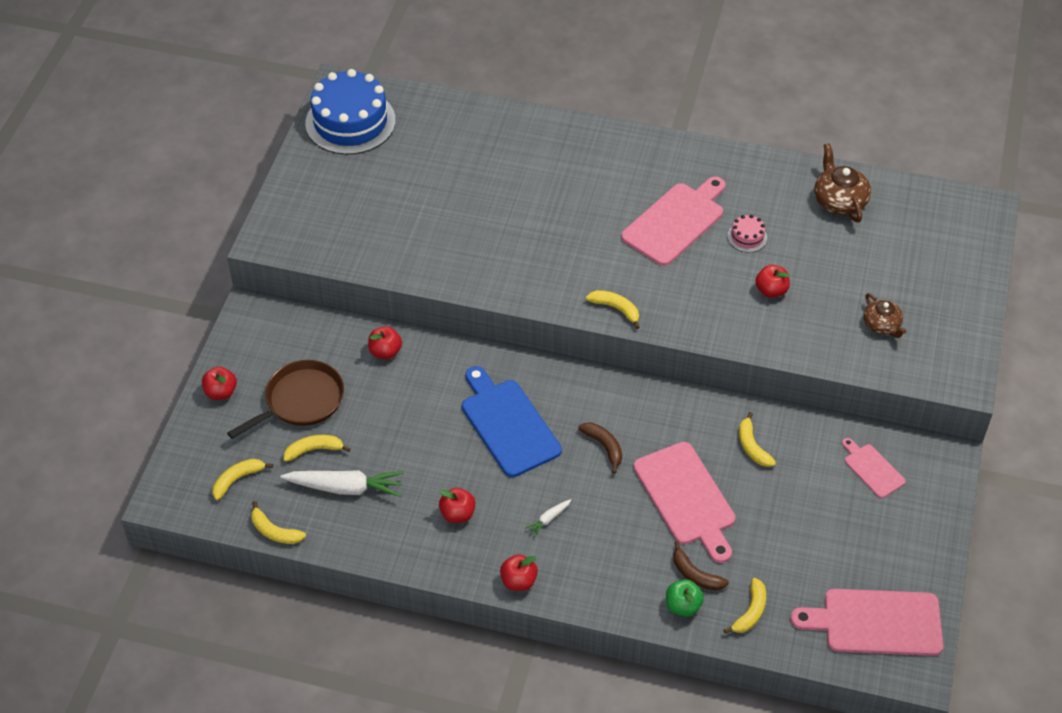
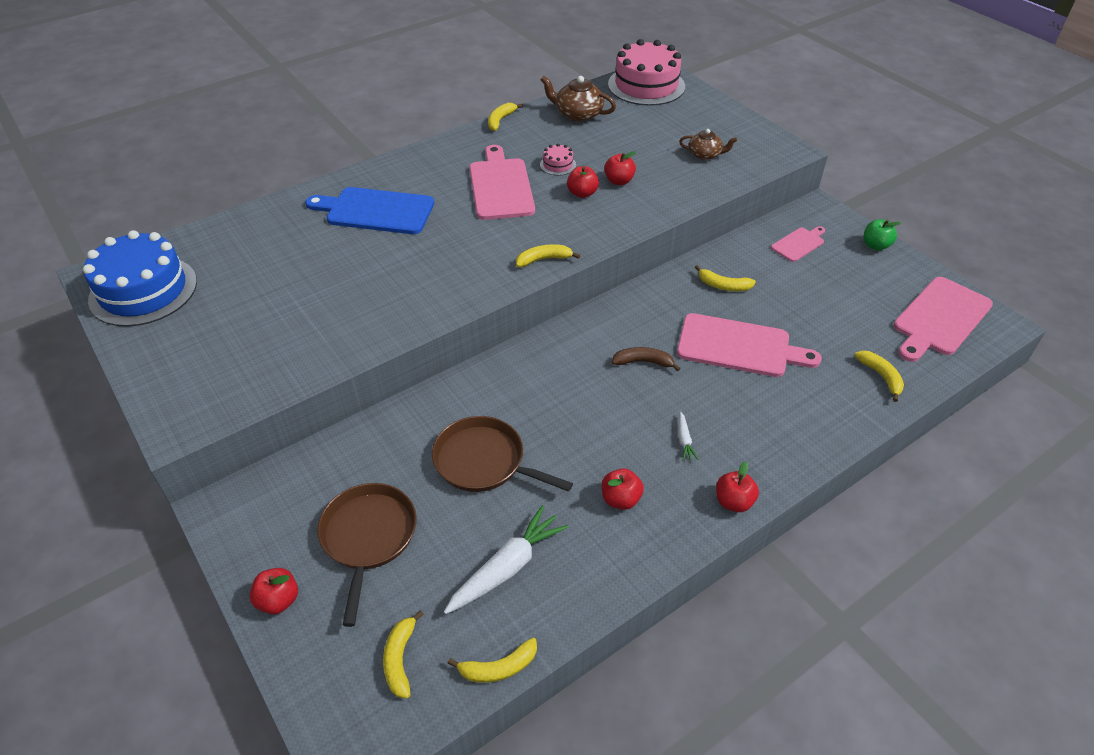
camera: 50 degrees left, 5 degrees down
yellow banana [283,435,350,462] -> yellow banana moved to [488,103,523,131]
red apple [368,326,402,359] -> red apple moved to [567,166,599,198]
blue cutting board [462,366,562,477] -> blue cutting board moved to [305,187,434,234]
green apple [666,579,704,617] -> green apple moved to [864,219,901,251]
brown banana [673,541,729,590] -> none
pink cutting board [842,438,906,498] -> pink cutting board turned 135 degrees clockwise [771,226,825,262]
none -> brown pan [432,416,573,492]
none -> pink cake [608,39,685,106]

